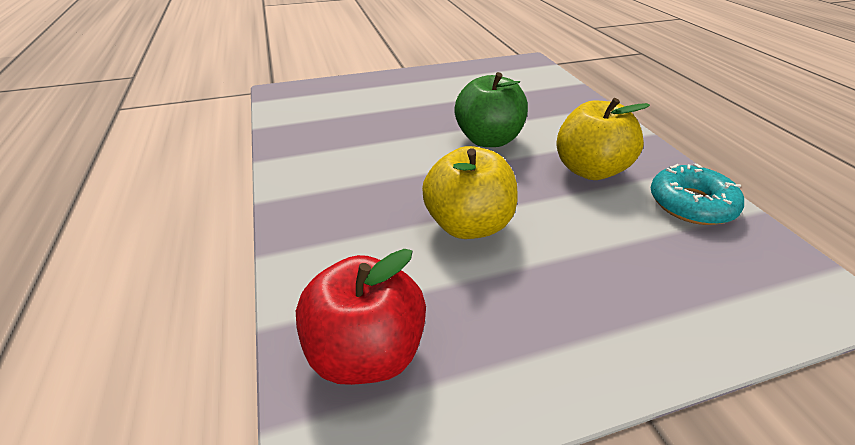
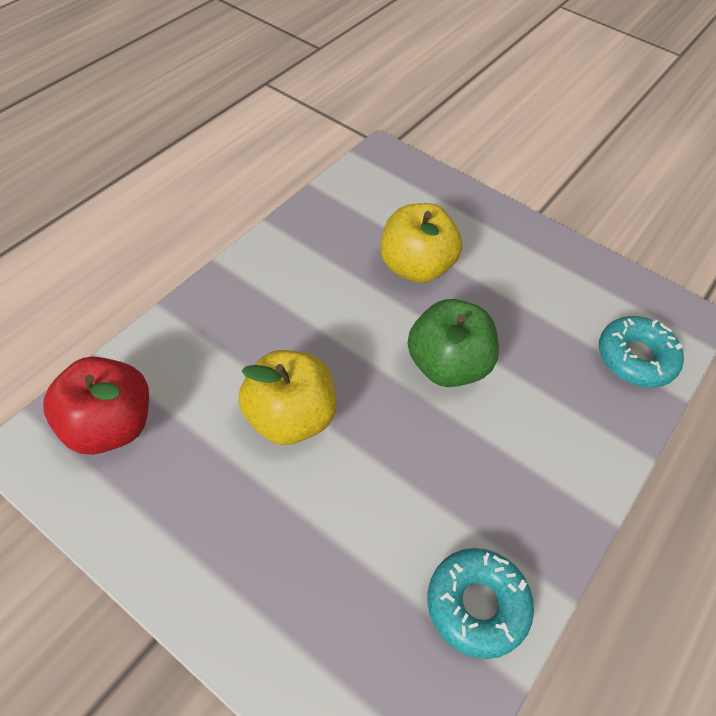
camera: 50 degrees right, 15 degrees up
yellow apple [556,98,650,180] -> yellow apple moved to [381,203,462,283]
none -> turquoise donut [599,316,684,388]

